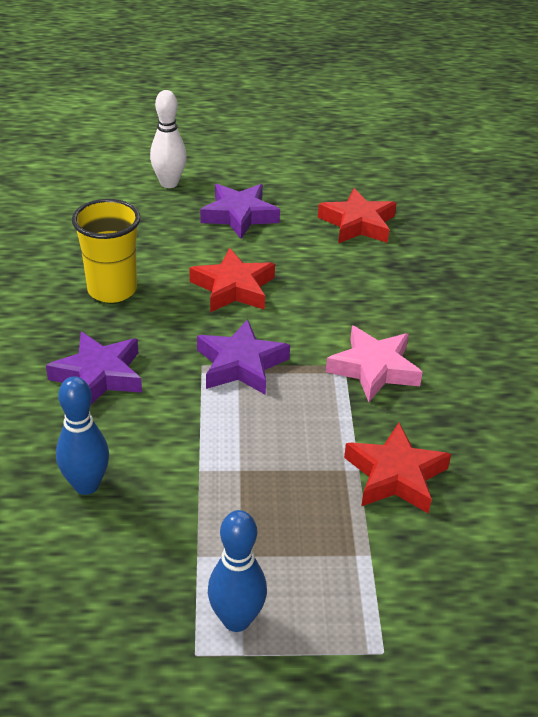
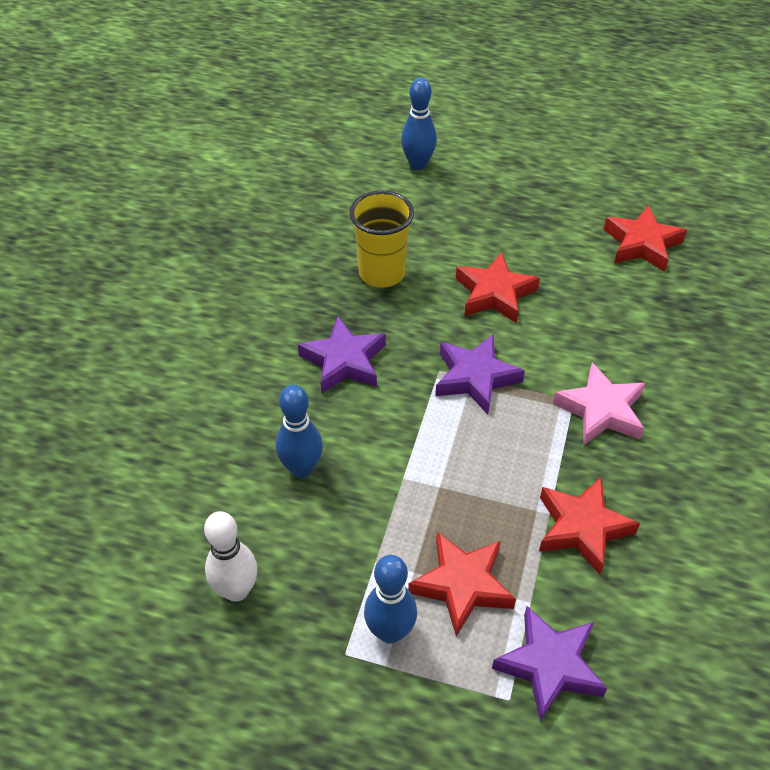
camera: 20 degrees right, 10 degrees up
white bowling pin [150,90,187,188] -> white bowling pin moved to [204,511,258,602]
purple star [200,184,280,239] -> purple star moved to [492,606,607,722]
none -> blue bowling pin [401,77,437,170]
none -> red star [408,532,516,636]

